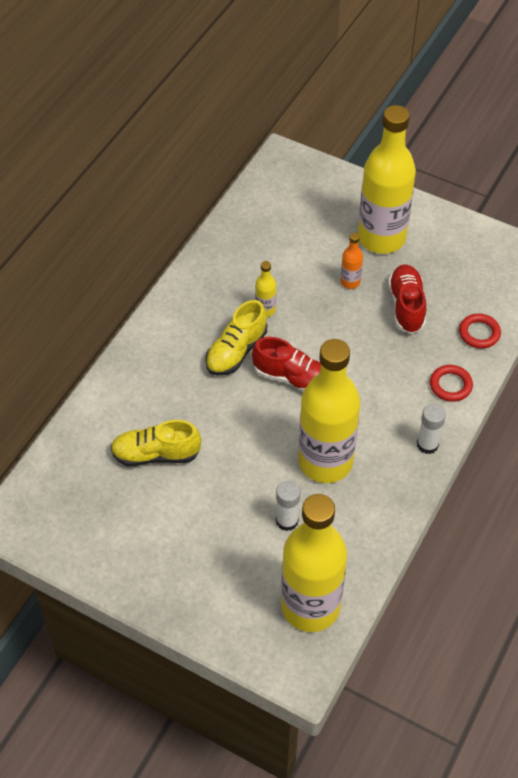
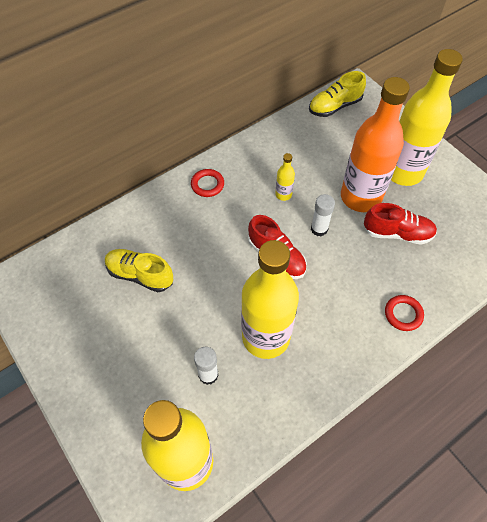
camera: 25 degrees right, 5 degrees up
yellow shoe [205,300,267,375] -> yellow shoe moved to [309,71,366,117]
orange bottle [340,233,363,289] -> orange bottle [341,77,410,212], size x2.48
red shoe [388,264,426,334] -> red shoe turned 75 degrees clockwise [363,203,437,245]
white glue stick [417,403,446,454] -> white glue stick moved to [311,194,335,236]
red ring [459,313,501,349] -> red ring moved to [191,169,224,197]

